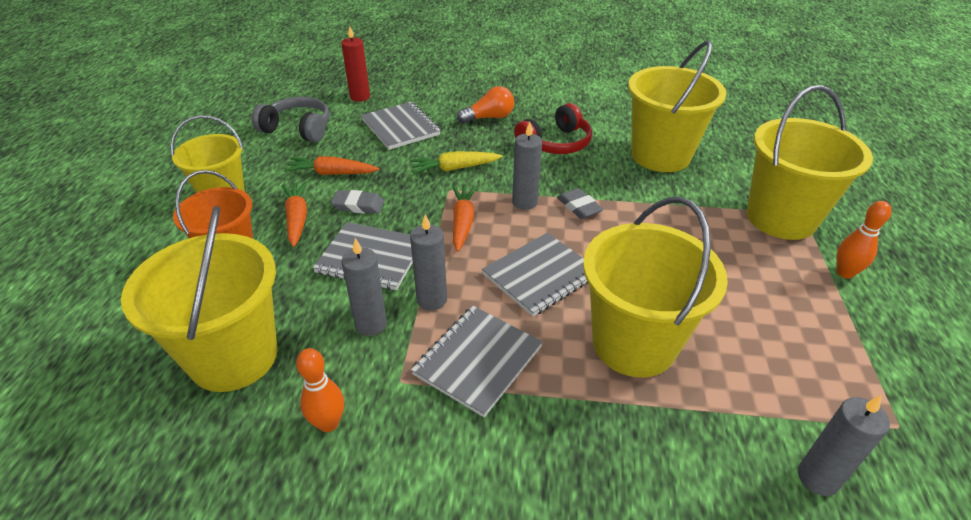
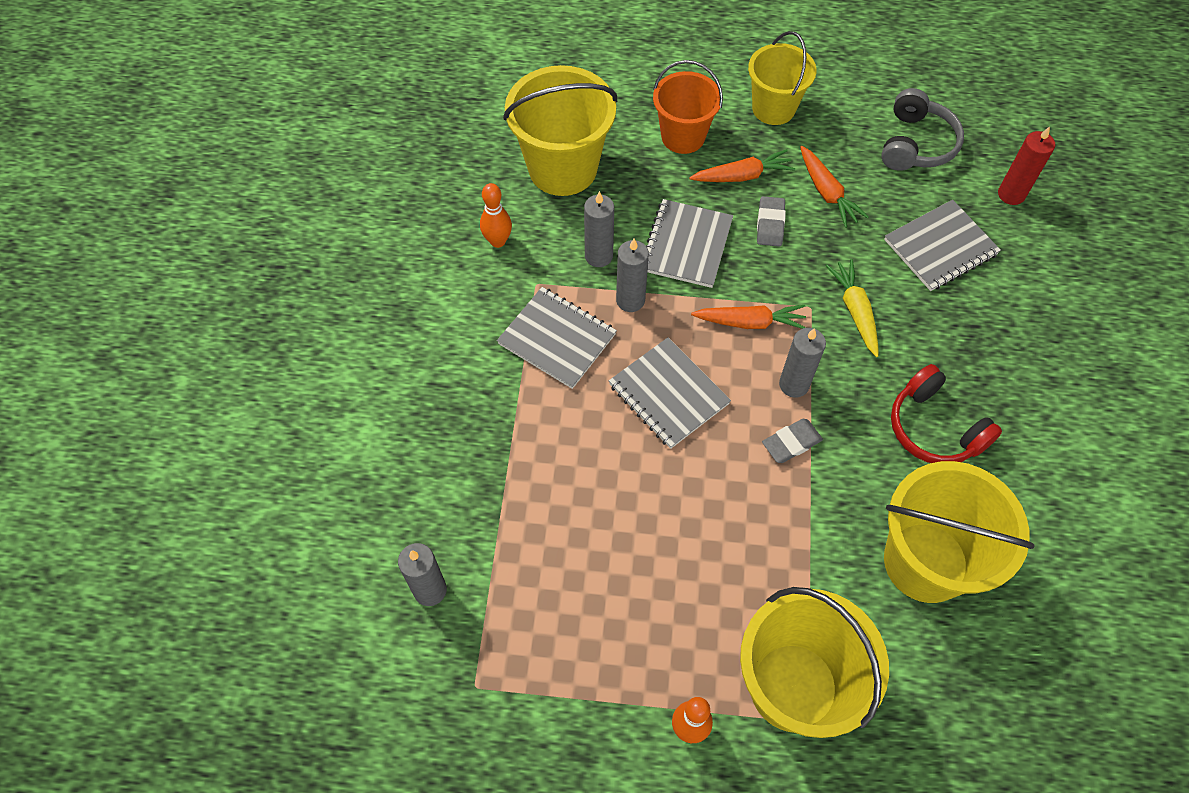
camera: 90 degrees right, 20 degrees up
orange carrot [284,156,379,175] -> orange carrot turned 150 degrees clockwise [800,146,869,228]
orange light bulb [457,86,514,124] -> none
yellow bucket [583,197,728,377] -> none

